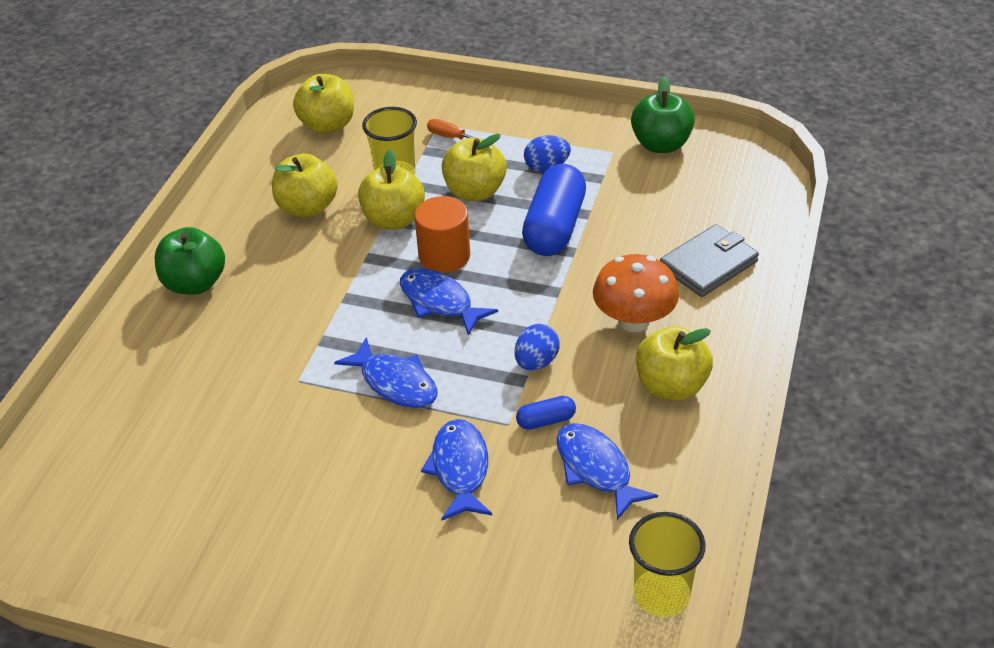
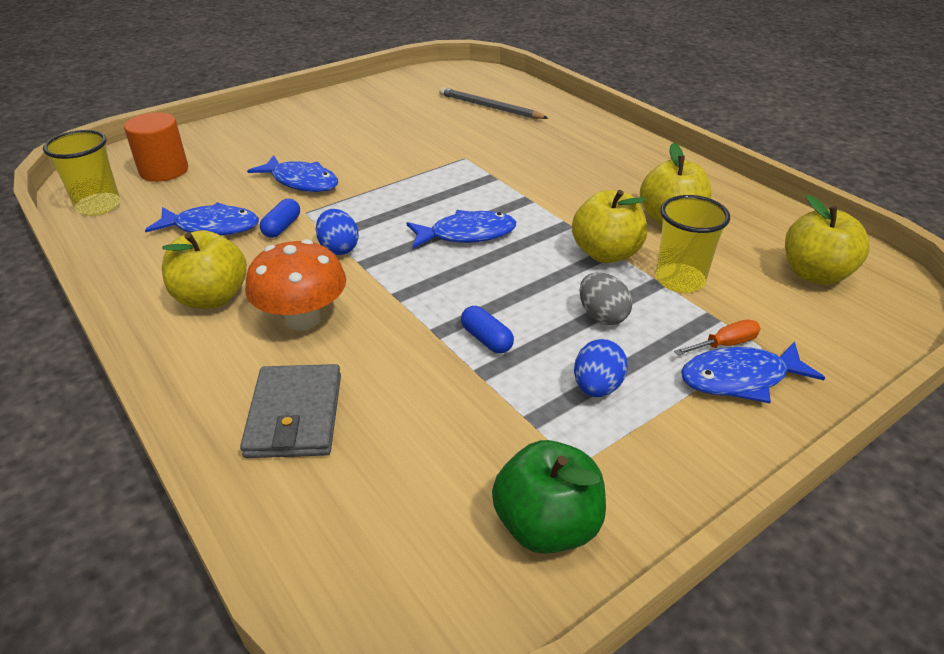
camera: 125 degrees right, 5 degrees down
green apple [155,227,225,294] -> none
blue fish [334,337,437,408] -> blue fish moved to [681,341,825,403]
orange cylinder [415,196,470,273] -> orange cylinder moved to [124,112,188,182]
yellow apple [442,134,507,201] -> grey egg [580,272,633,325]
blue capsule [522,164,586,256] -> blue capsule [461,306,514,354], size x0.45
none -> grey pencil [439,87,548,119]

